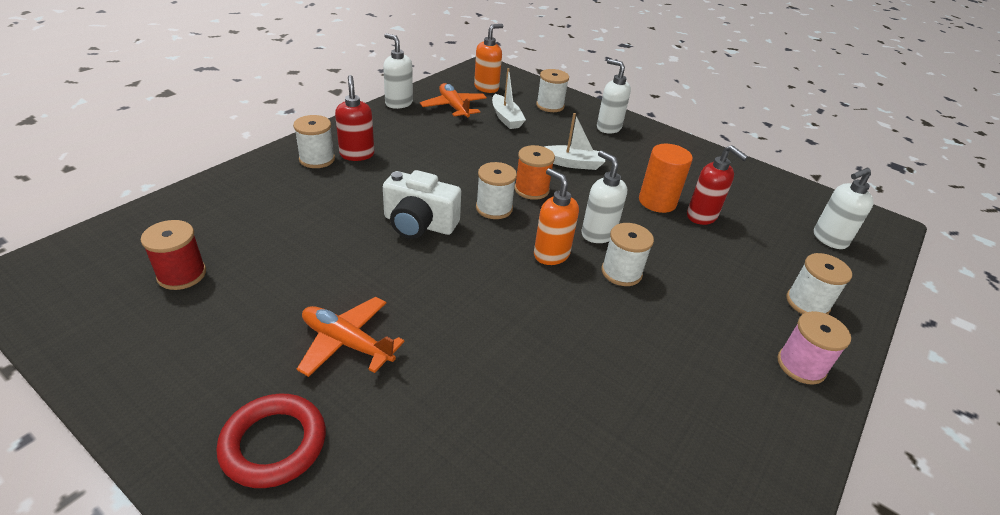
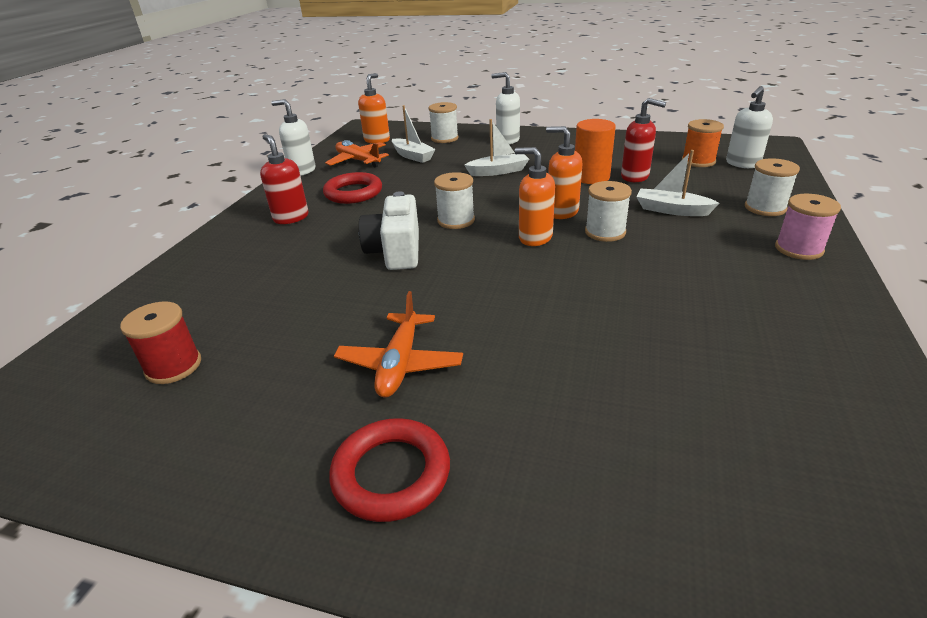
camera: 15 degrees left, 5 degrees down
white spool [293,115,335,168] -> none
orange plane [297,297,405,377] -> orange plane turned 90 degrees counterclockwise [334,291,463,398]
white camera [383,170,461,239] -> white camera turned 90 degrees clockwise [359,191,419,270]
orange spool [514,145,555,200] -> orange spool moved to [682,119,724,167]
white soap dispenser [581,150,627,243] -> orange soap dispenser [546,126,582,219]
none -> red ring [323,172,382,204]
none -> white boat [636,150,719,216]

